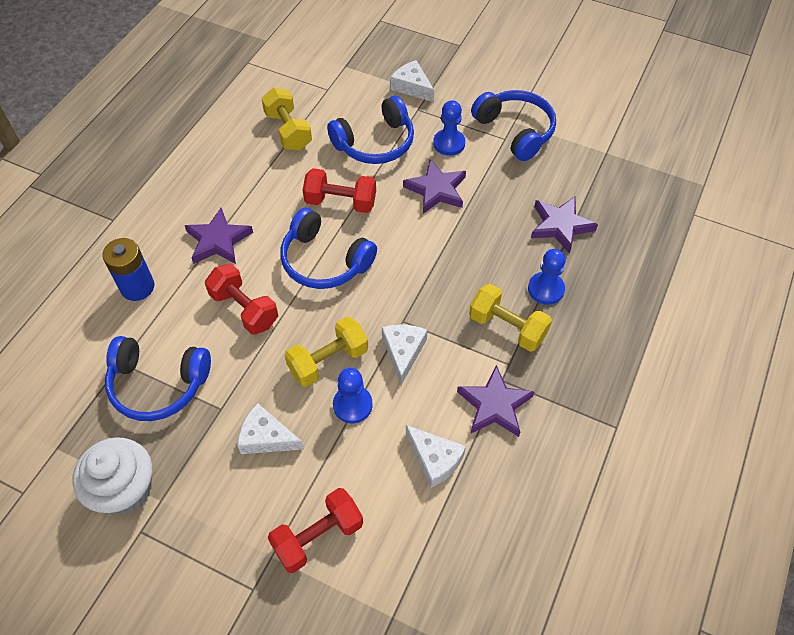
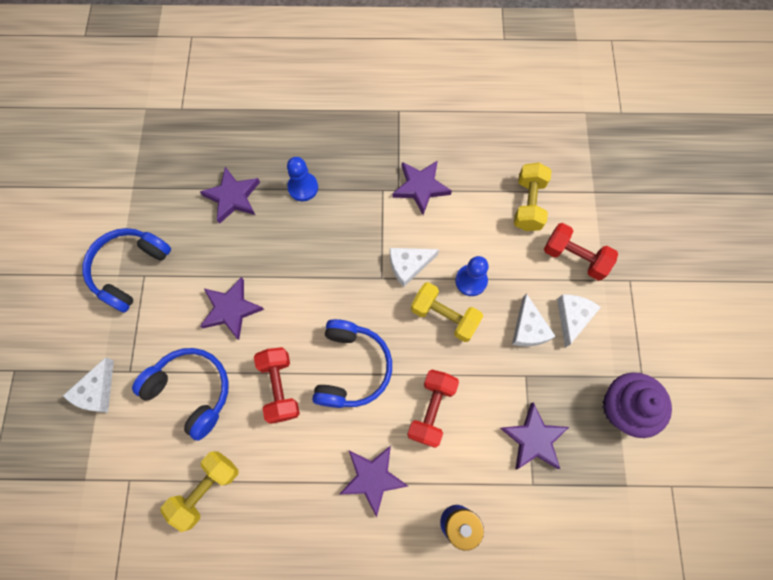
camera: 115 degrees left, 15 degrees up
white cupcake [72,437,152,515] -> purple cupcake [602,372,672,438]
blue headphones [105,336,211,421] -> purple star [500,402,569,469]
white cheese [406,425,466,488] -> white cheese moved to [557,295,601,348]
blue pawn [433,100,465,156] -> none
yellow dumbbell [469,284,552,352] -> yellow dumbbell moved to [514,163,552,231]

